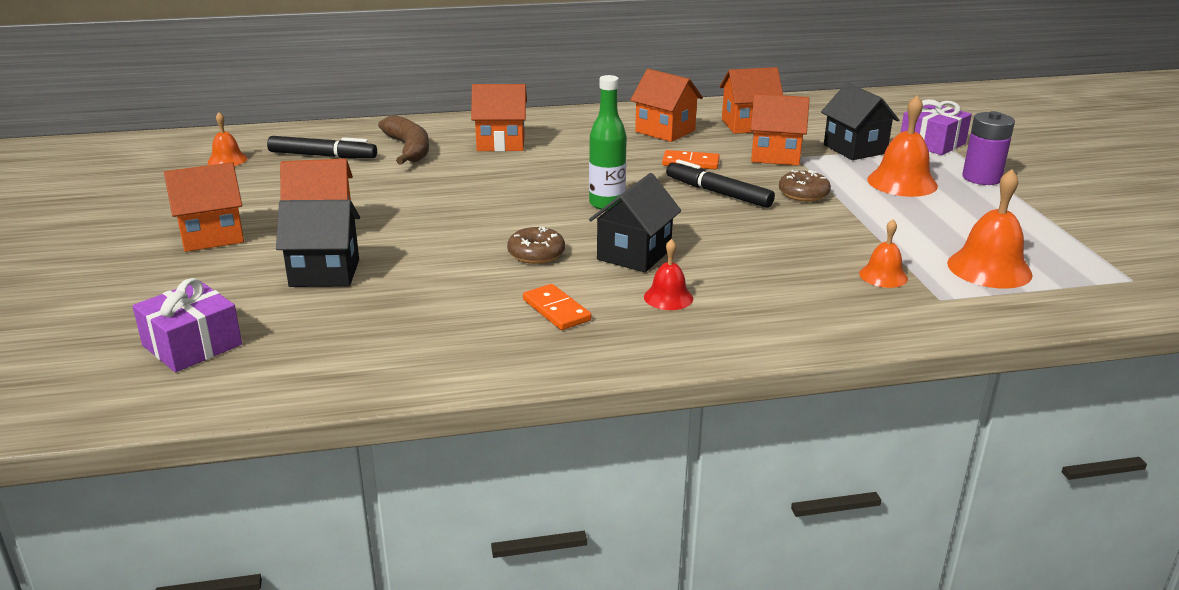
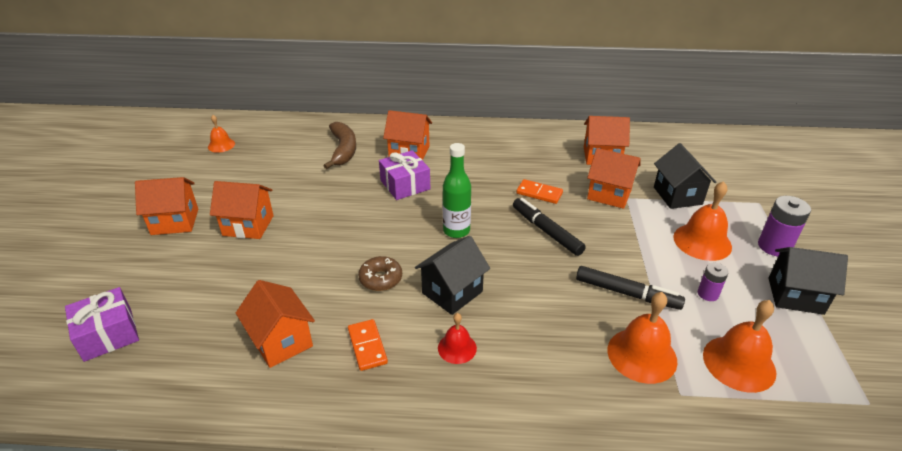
camera: 15 degrees right, 10 degrees up
black marker [267,136,377,158] -> black marker moved to [576,266,685,310]
black house [276,200,360,287] -> black house moved to [768,247,848,315]
orange house [630,69,703,142] -> orange house moved to [236,280,315,368]
brown donut [779,170,831,202] -> none
orange bell [859,219,908,288] -> orange bell [607,292,677,384], size x1.73
purple gift [901,99,972,155] -> purple gift moved to [379,150,430,200]
none -> purple battery [698,263,729,301]

